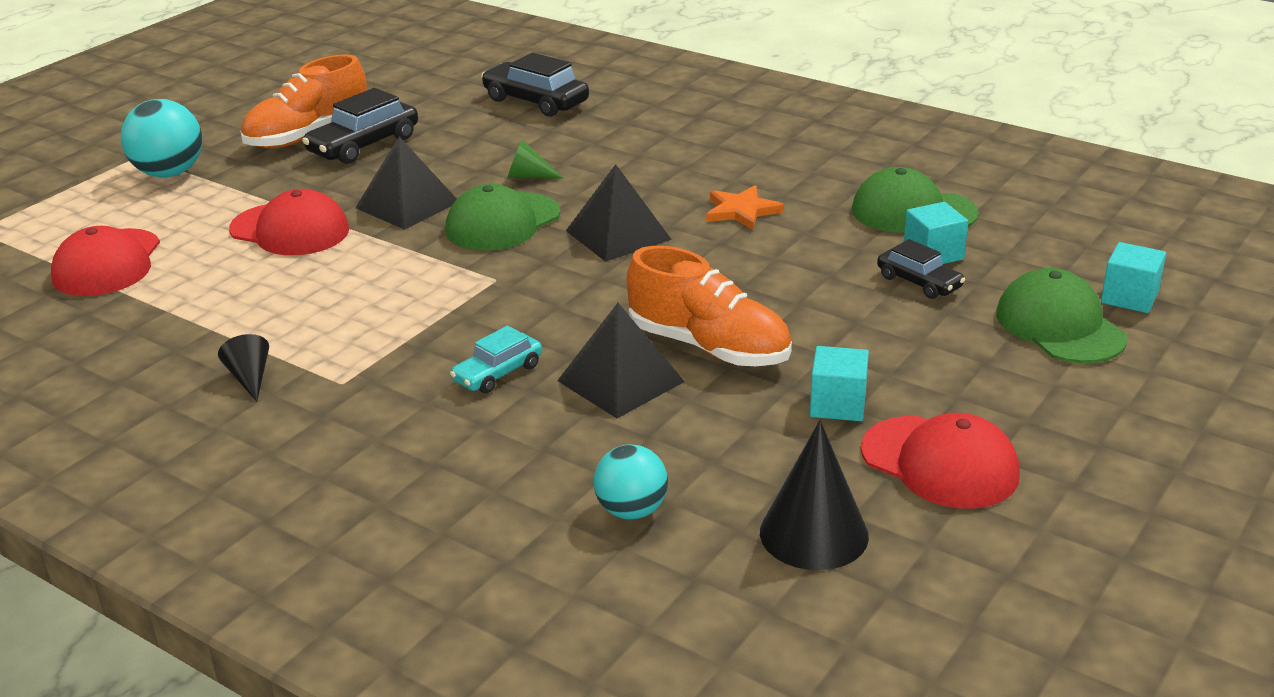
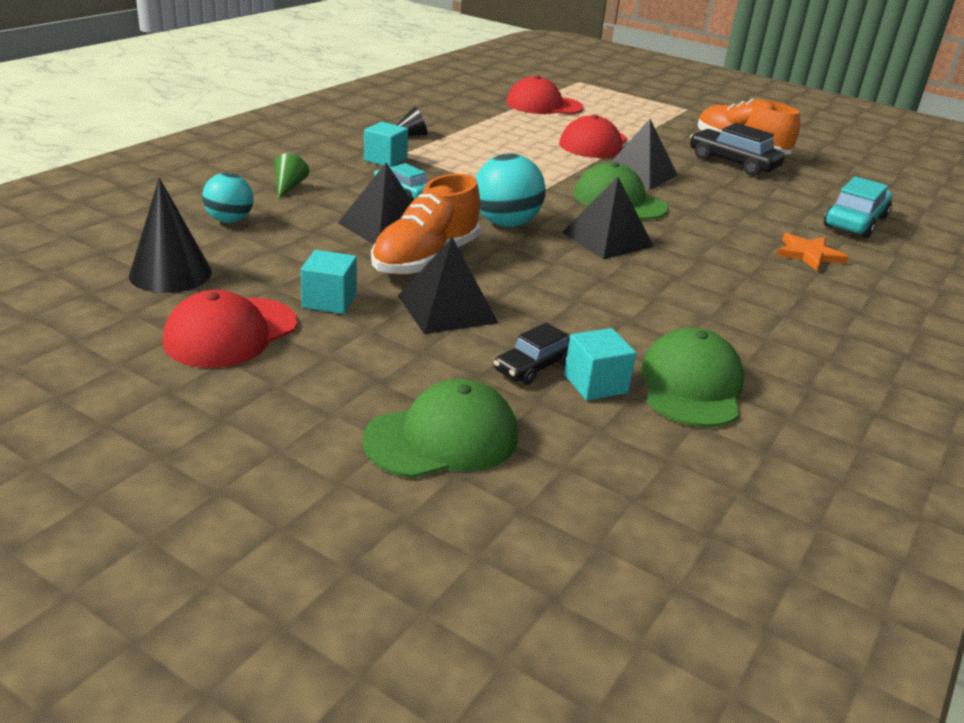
camera: 85 degrees right, 0 degrees up
turquoise ball [121,99,202,178] -> turquoise ball moved to [475,153,546,227]
black car [481,53,589,117] -> turquoise car [824,176,892,238]
green cone [508,140,564,179] -> green cone moved to [275,153,309,198]
orange star [706,185,784,230] -> orange star moved to [777,233,849,271]
turquoise cube [1101,242,1166,313] -> turquoise cube moved to [364,122,408,167]
none -> black pyramid [398,237,498,334]

